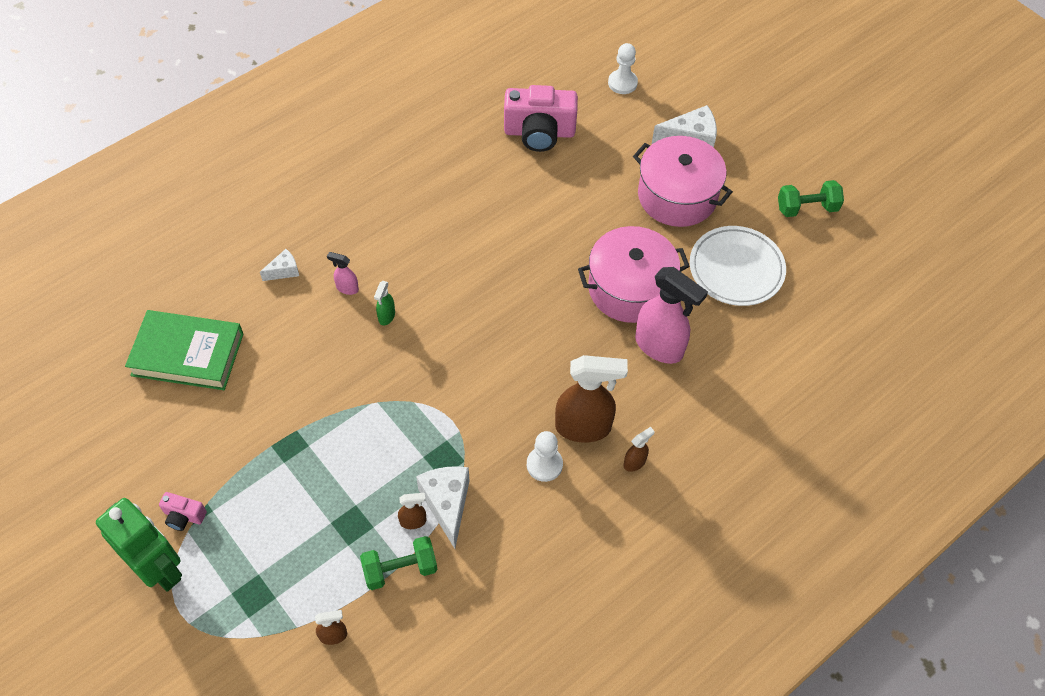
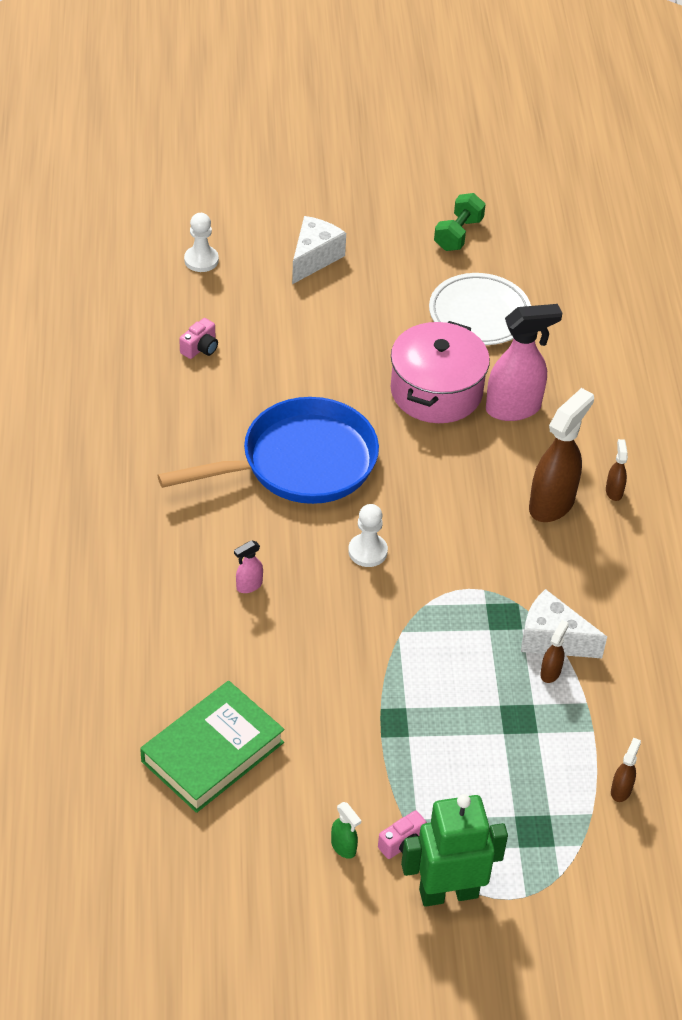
camera: 55 degrees left, 10 degrees down
white cheese [260,249,299,281] -> none
green dumbbell [360,536,438,590] -> none
green spray bottle [374,281,395,325] -> green spray bottle moved to [331,802,361,859]
pink camera [504,85,578,152] -> pink camera [179,318,218,359], size x0.47
white pawn [527,431,563,482] -> white pawn moved to [348,504,388,567]
pink pot [633,136,733,227] -> none
none -> blue pan [157,397,379,504]

